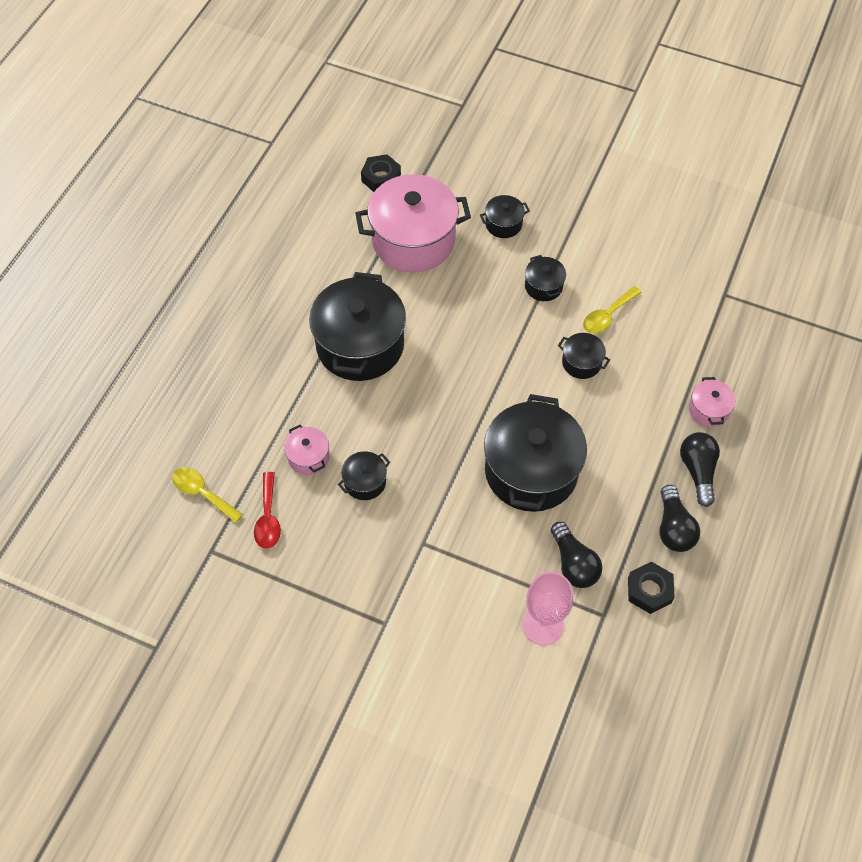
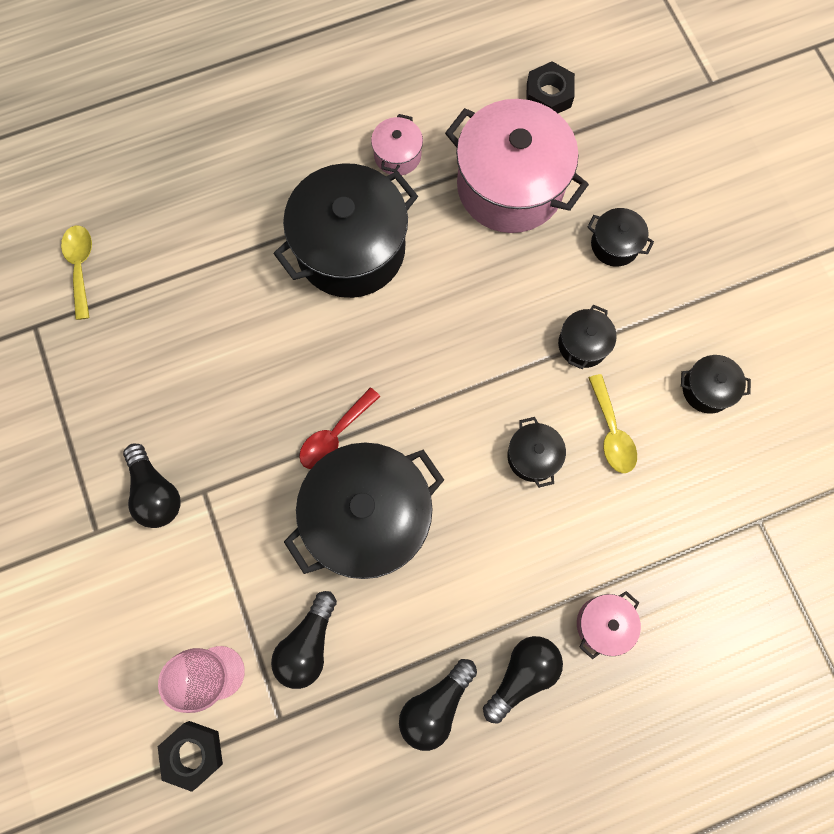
camera: 45 degrees right, 15 degrees up
red spoon [254,472,281,549] -> red spoon moved to [299,387,381,469]
pink pot [284,425,329,475] -> pink pot moved to [371,114,423,176]
black pot [338,451,390,500] -> black pot moved to [681,355,751,414]
yellow spoon [583,286,642,334] -> yellow spoon turned 105 degrees counterclockwise [589,374,637,473]
black nut [628,561,675,614] -> black nut moved to [158,721,223,792]
none -> black light bulb [123,444,180,528]

